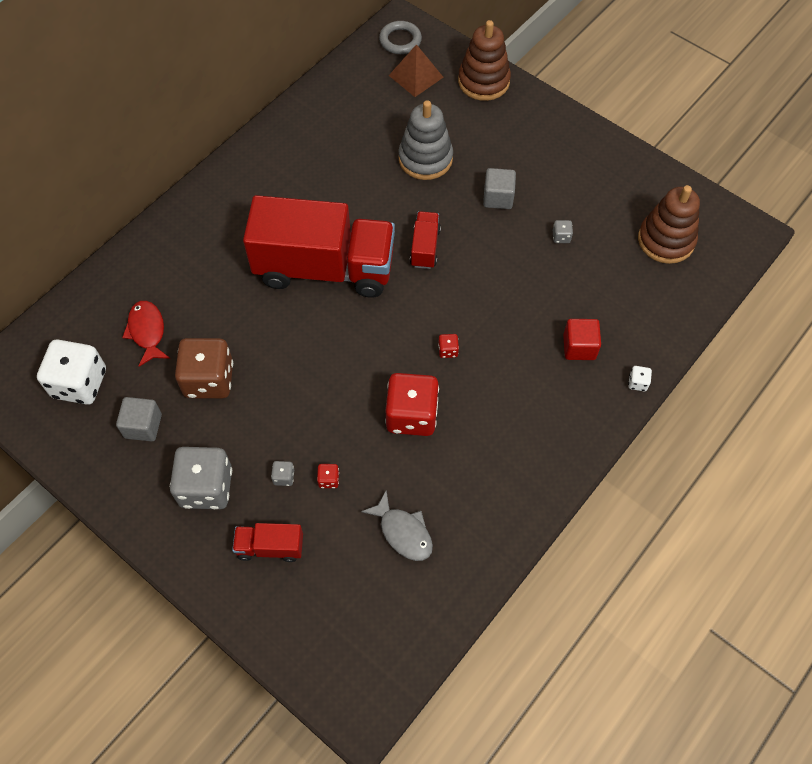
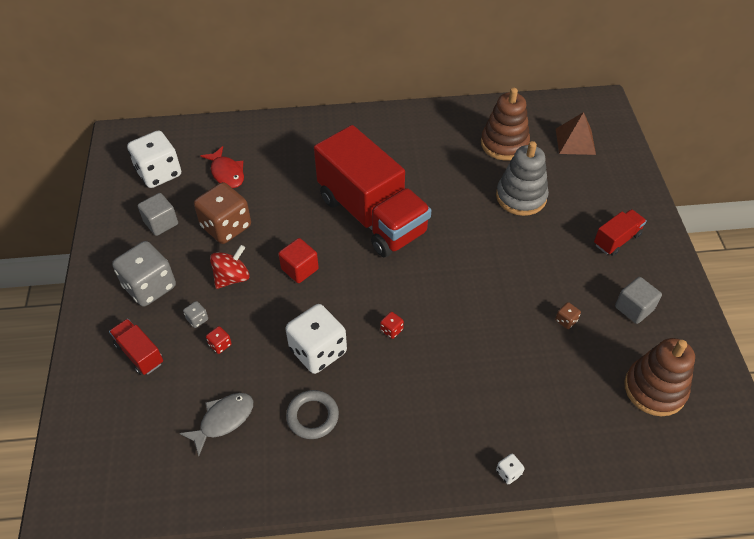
camera: 45 degrees right, 10 degrees down
red fish [122,301,170,367] -> red fish turned 120 degrees clockwise [200,146,244,188]
grey fish [361,491,433,561] -> grey fish turned 135 degrees counterclockwise [180,393,253,456]
grey ring [379,21,422,54] -> grey ring moved to [286,390,339,439]
red dice [385,373,439,436] -> white dice [285,304,347,374]
red truck [410,211,441,269] -> red truck moved to [594,209,647,256]
brown stacking toy [458,20,511,101] -> brown stacking toy moved to [481,88,530,161]
grey cube [483,168,516,209] -> grey cube moved to [615,277,662,324]
grey dice [553,220,573,243] -> brown dice [555,302,581,329]
red cube [563,319,601,360] -> red cube moved to [278,238,319,283]
none -> red spinning top [210,245,250,289]

